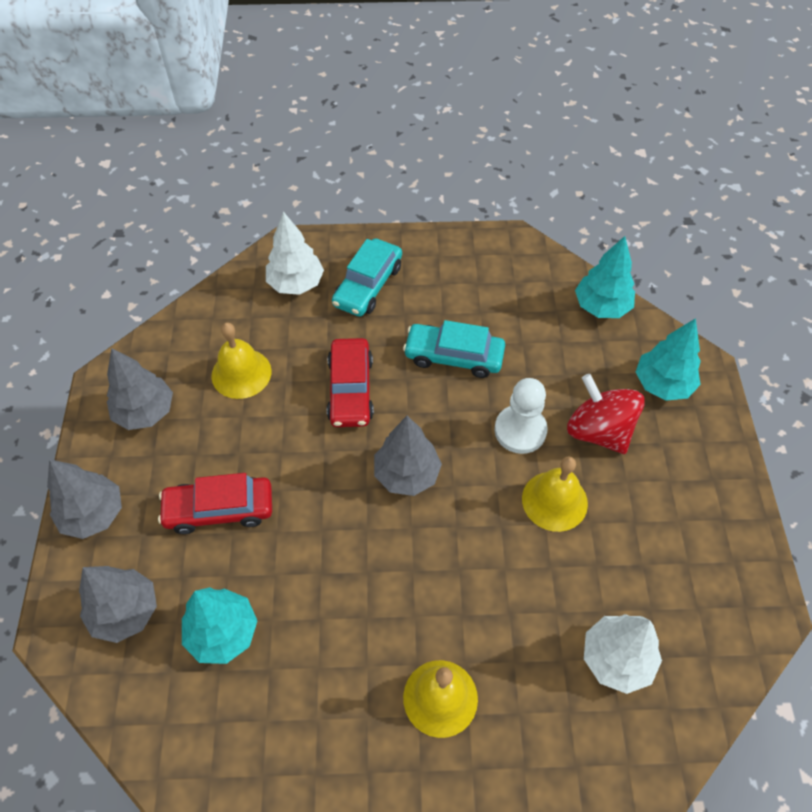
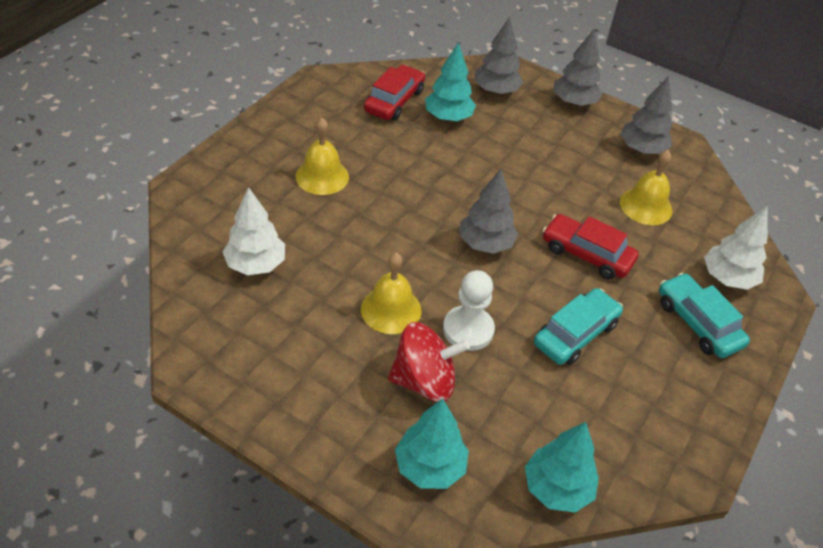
camera: 120 degrees right, 10 degrees down
red car [158,473,272,534] -> red car moved to [364,65,425,120]

